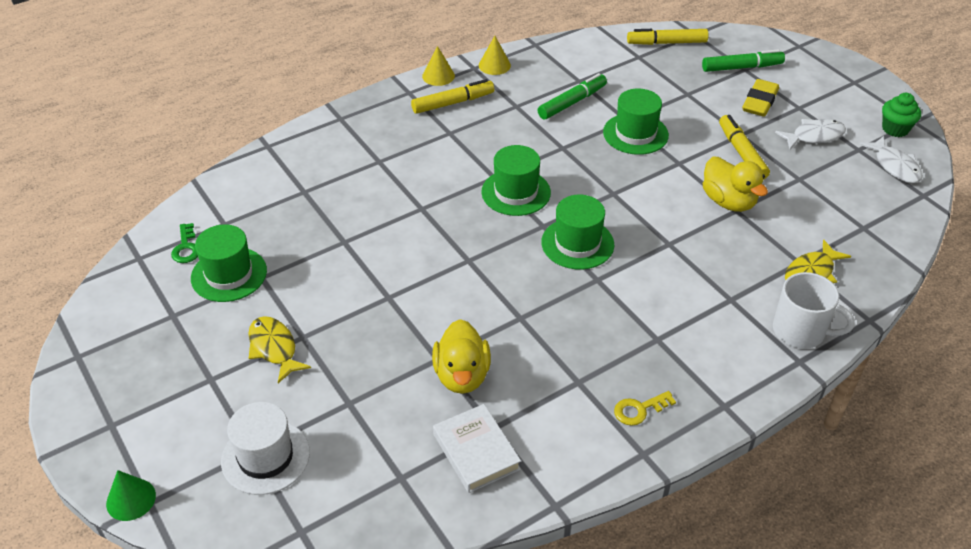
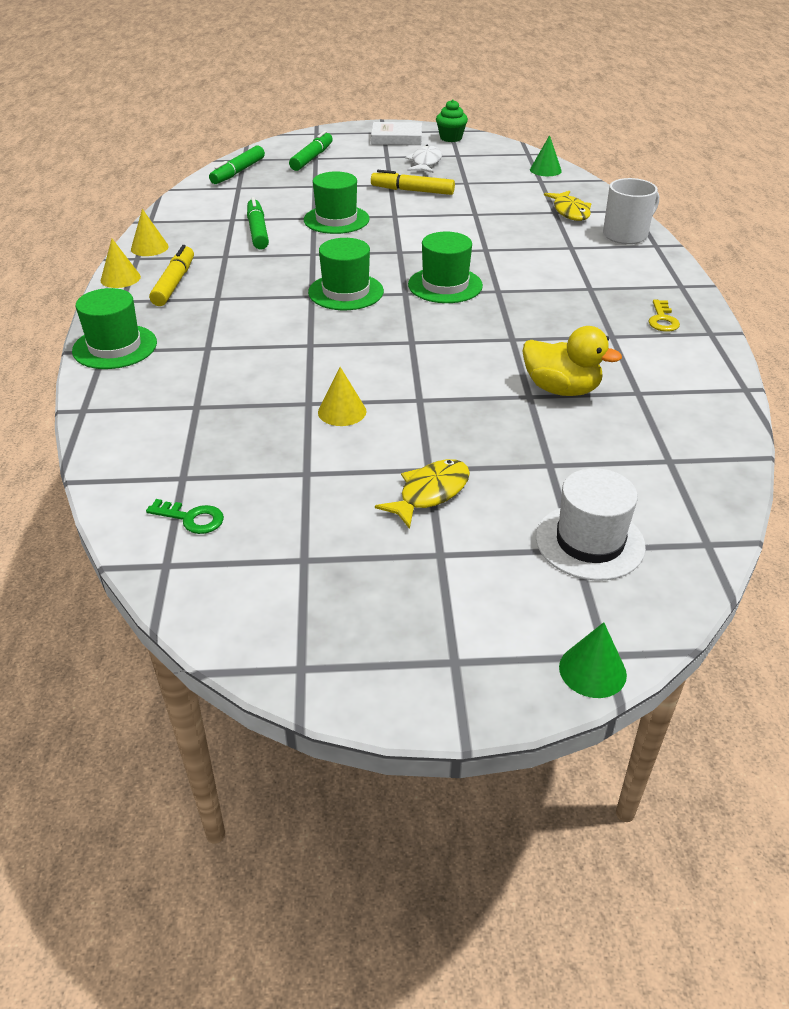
camera: 60 degrees left, 5 degrees down
green hat [191,224,267,302] -> green hat moved to [72,288,157,369]
yellow fish [248,316,311,383] -> yellow fish turned 135 degrees clockwise [375,459,470,529]
white book [433,404,521,493] -> white book moved to [371,122,422,145]
yellow marker [627,29,709,45] -> green marker [209,145,265,184]
yellow duck [703,157,768,212] -> none
yellow eraser [742,79,779,117] -> none
white fish [859,136,923,183] -> none
none -> yellow cone [318,367,366,426]
none -> green cone [530,135,562,176]

